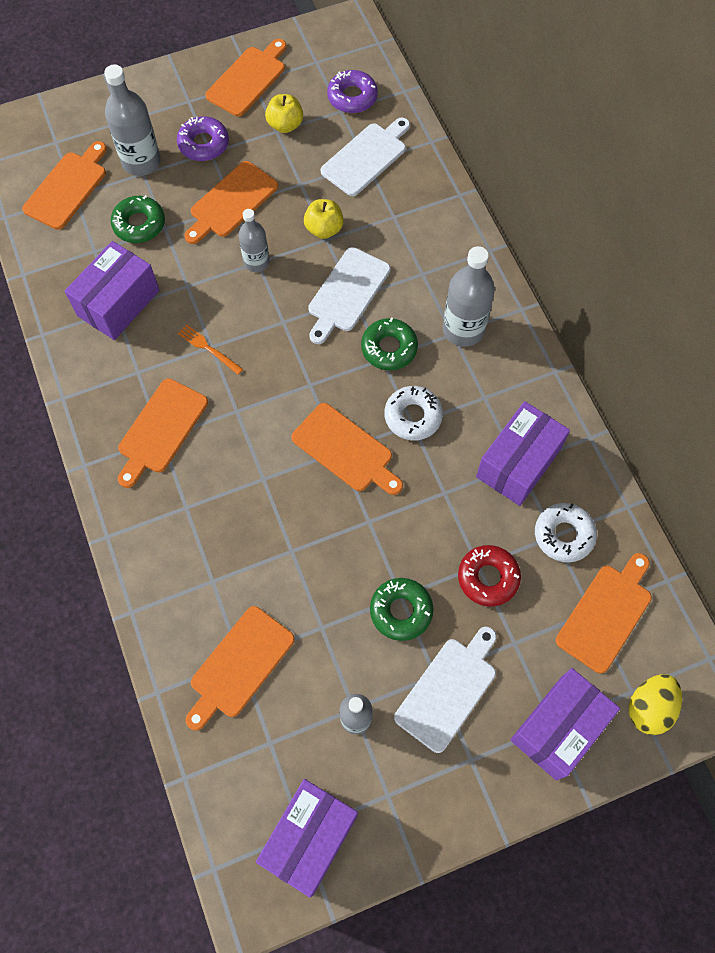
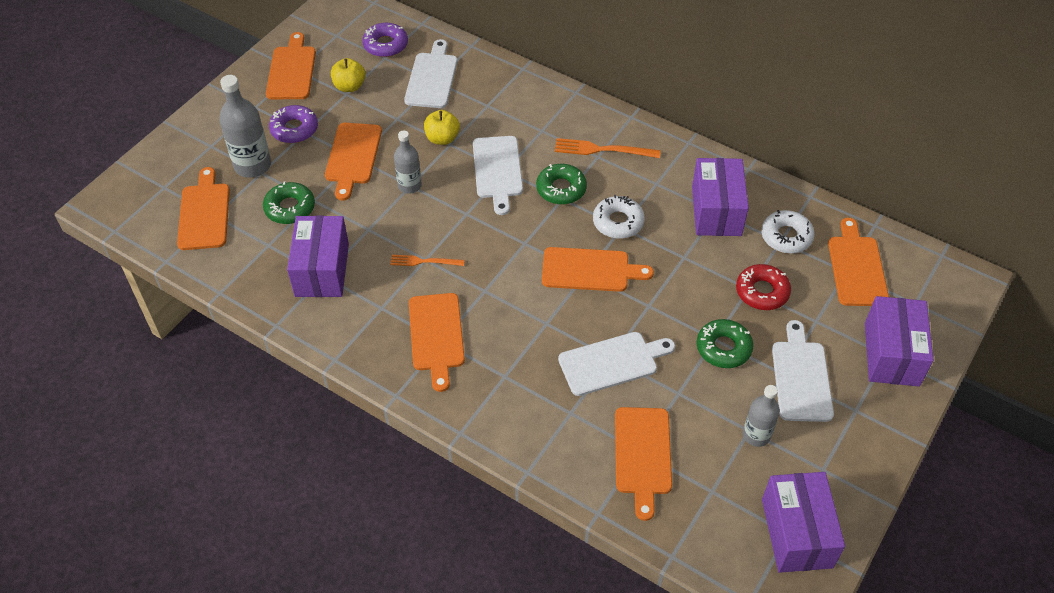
camera: 35 degrees left, 15 degrees down
grey bottle [443,246,495,347] -> orange fork [555,138,661,158]
yellow egg [629,674,682,735] -> none
none -> white cutting board [558,332,675,396]

